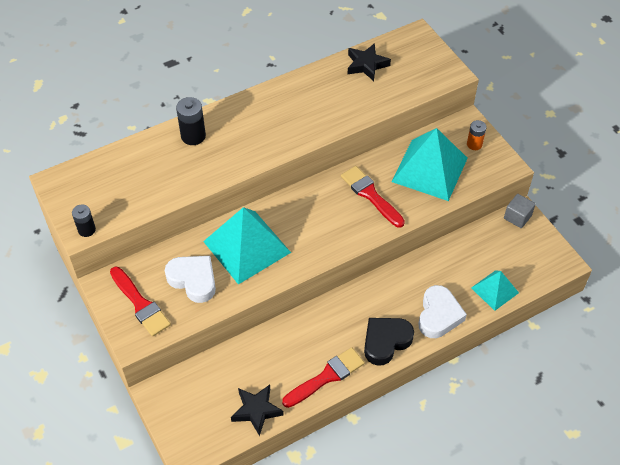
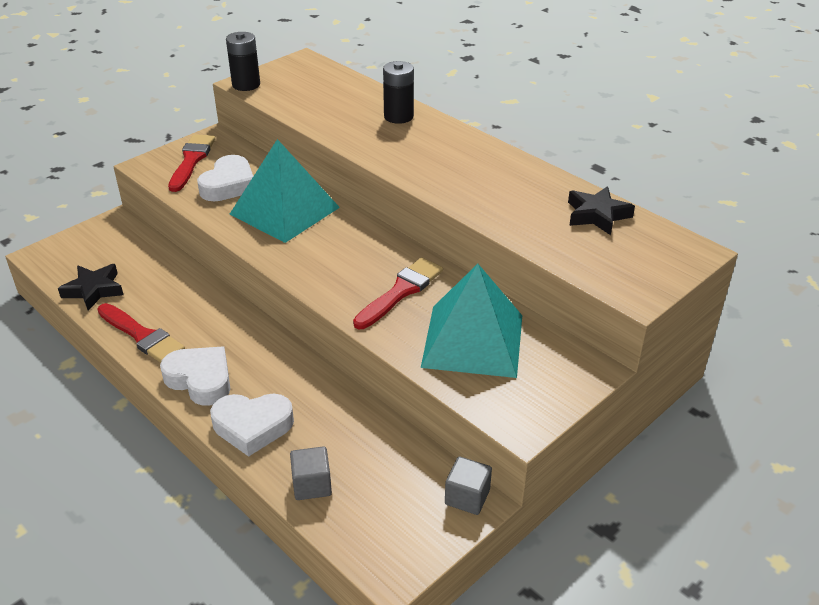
camera: 75 degrees right, 15 degrees down
black battery [72,205,96,237] -> black battery [226,32,260,91], size x1.51
red brush [110,267,171,336] -> red brush turned 150 degrees clockwise [168,134,215,192]
black heart [364,318,414,366] -> white heart [160,347,230,405]
orange battery [467,120,487,150] -> none
turquoise pyramid [471,270,519,311] -> grey cube [290,446,332,500]

